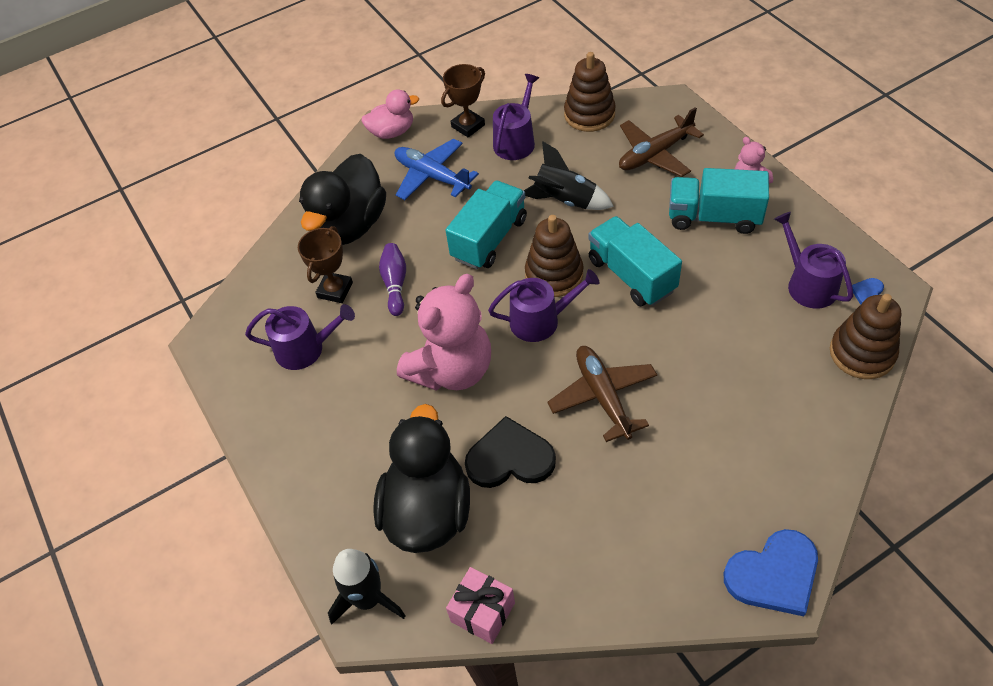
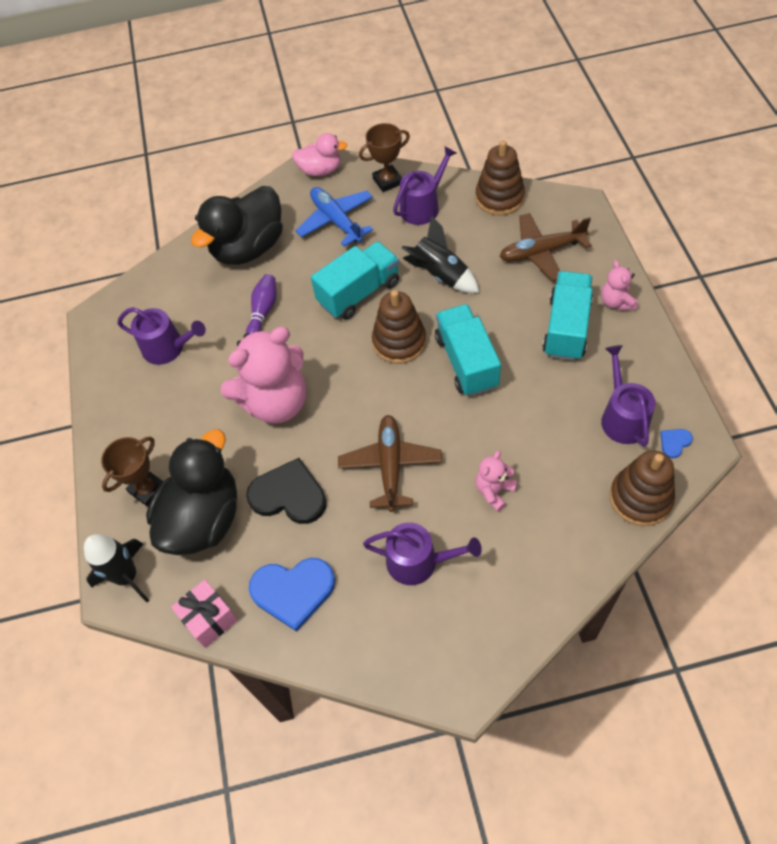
camera: 20 degrees right, 5 degrees up
brown trophy [298,226,353,303] -> brown trophy moved to [101,436,164,507]
purple watering can [488,269,600,342] -> purple watering can moved to [363,522,482,585]
turquoise truck [669,168,769,234] -> turquoise truck turned 75 degrees clockwise [542,271,593,361]
blue heart [724,529,818,616] -> blue heart moved to [249,558,335,632]
none -> pink teddy bear [475,451,518,511]

